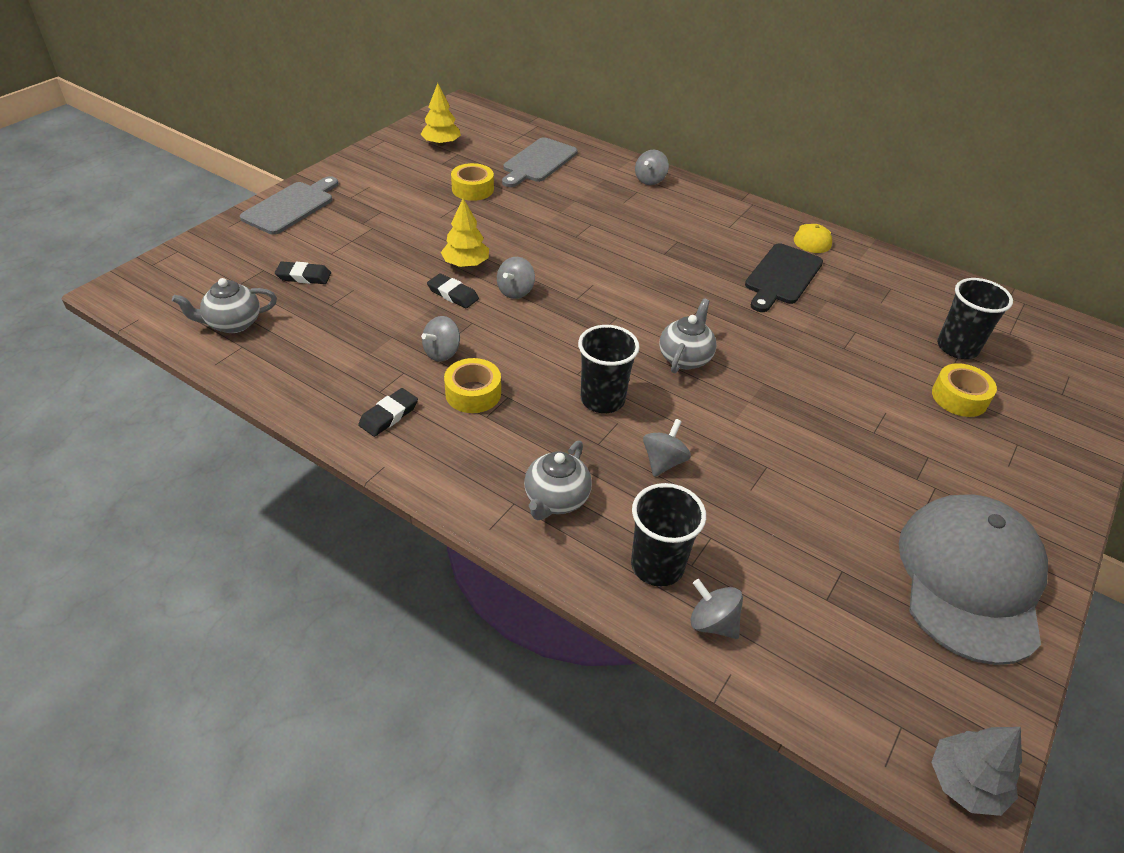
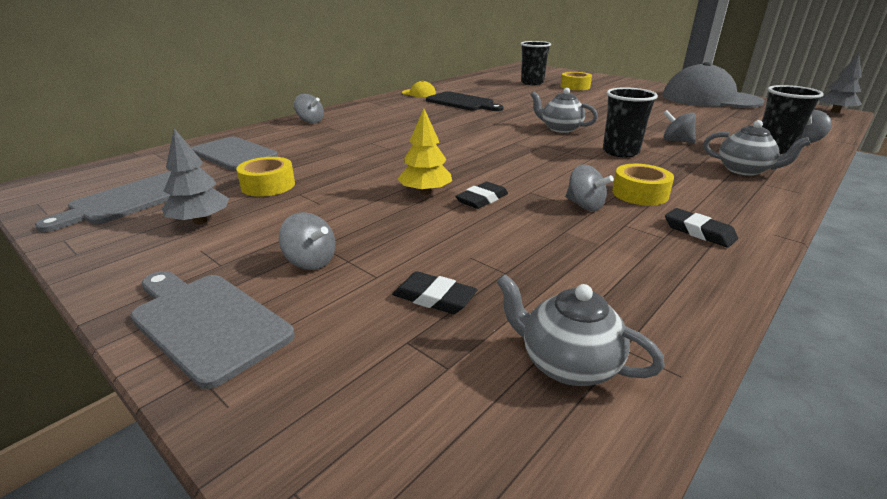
camera: 80 degrees left, 15 degrees down
grey teapot [172,278,277,333] -> grey teapot turned 135 degrees clockwise [497,274,665,386]
black eraser [275,261,331,284] -> black eraser turned 75 degrees counterclockwise [392,271,478,314]
yellow tree [420,83,461,146] -> grey cutting board [35,172,171,232]
grey spinning top [497,257,535,299] -> grey spinning top moved to [279,212,336,270]
none -> grey tree [162,128,229,224]

